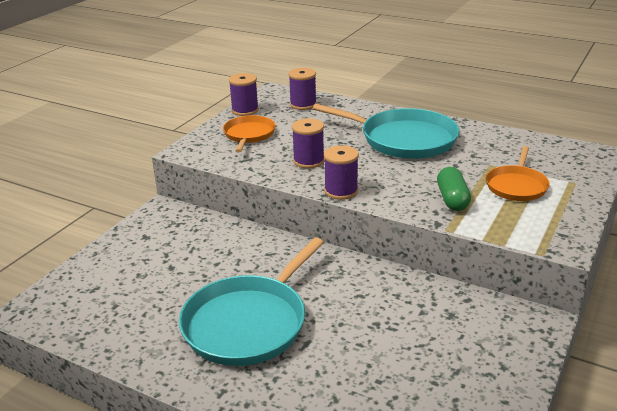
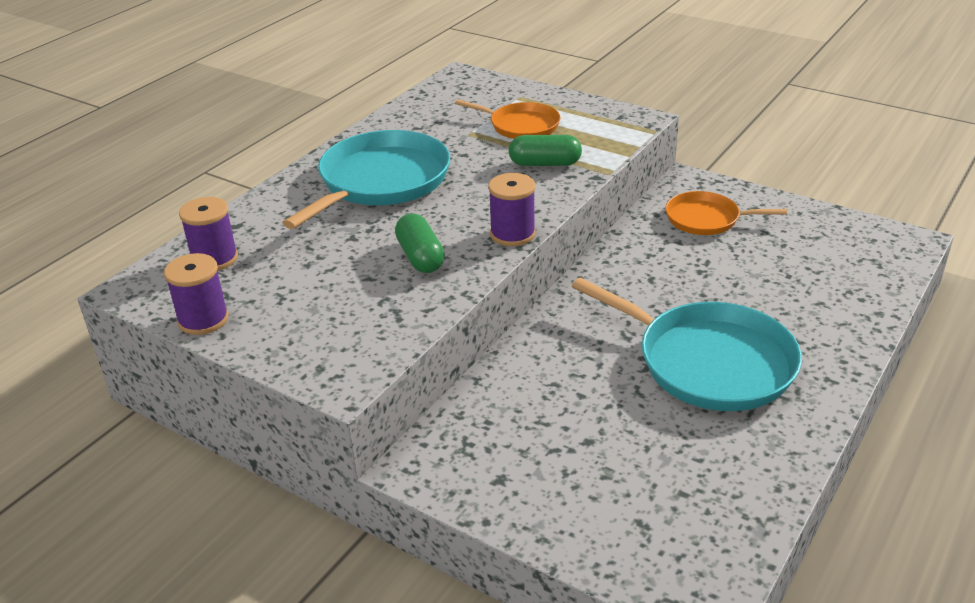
camera: 85 degrees left, 5 degrees up
orange pan [223,115,275,152] -> orange pan moved to [665,191,787,235]
purple spool [292,118,325,168] -> green capsule [395,213,445,273]

